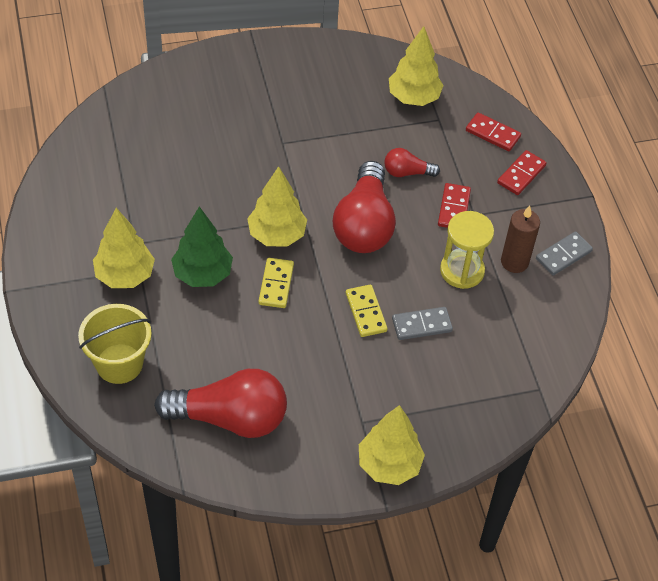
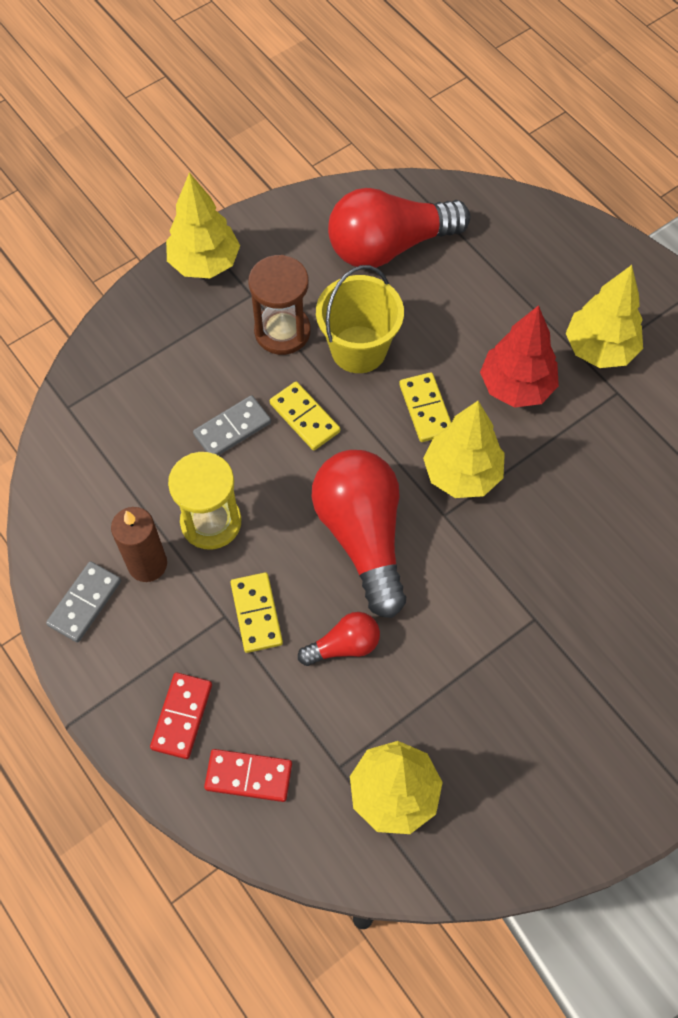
camera: 160 degrees right, 10 degrees up
yellow bucket [78,304,152,384] -> yellow bucket moved to [316,265,404,373]
green tree [171,206,233,287] -> red tree [480,305,559,408]
red domino [438,183,471,228] -> yellow domino [230,573,283,653]
none -> brown hourglass [248,255,311,355]

